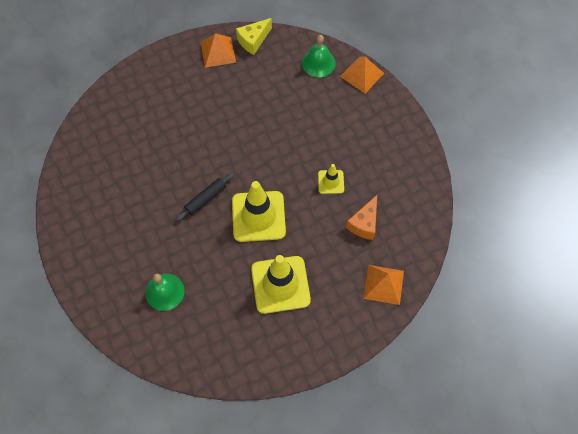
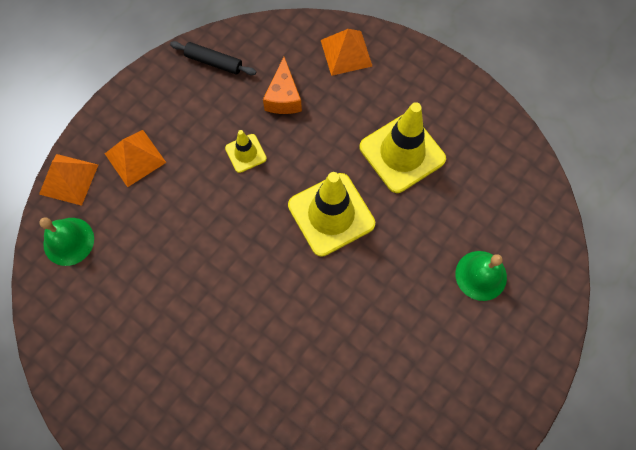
camera: 115 degrees left, 5 degrees up
black rolling pin [176,173,234,221] -> black rolling pin moved to [170,41,256,75]
orange pyramid [200,33,236,68] -> orange pyramid moved to [105,130,166,187]
yellow cheese [236,18,272,55] -> none
orange cheese [346,195,377,240] -> orange cheese turned 90 degrees clockwise [263,57,302,114]

